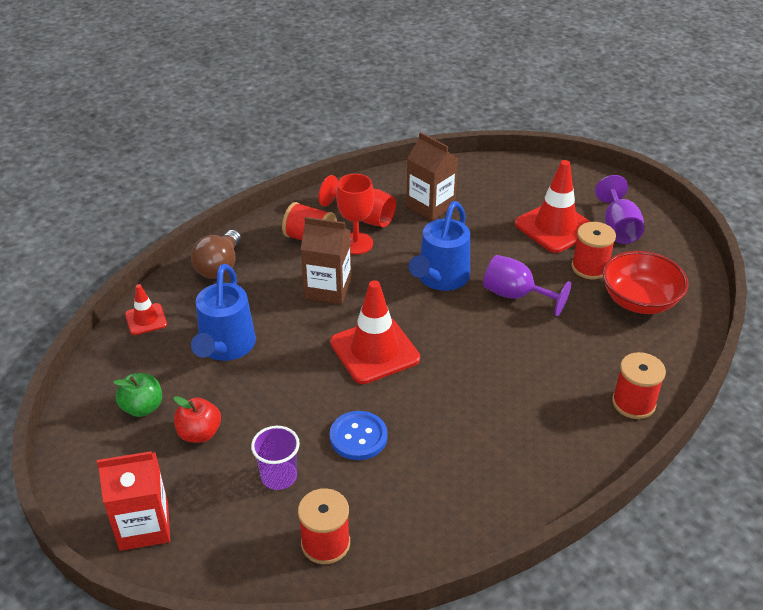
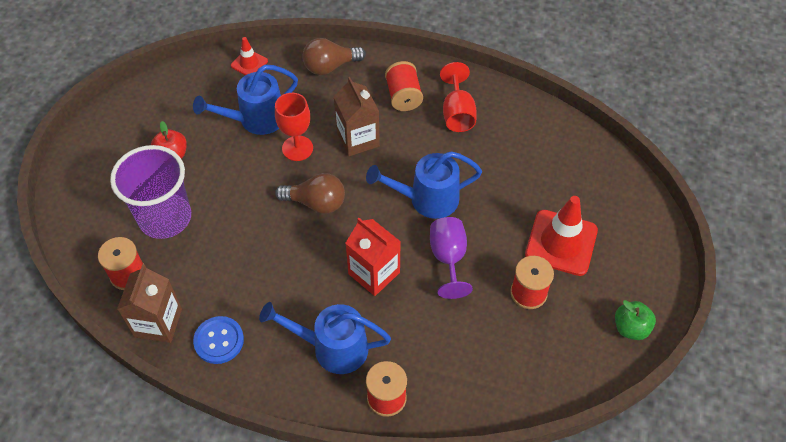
camera: 55 degrees right, 15 degrees up
red carton [97,451,170,551] -> red carton moved to [346,218,401,296]
green apple [113,373,162,417] -> green apple moved to [615,300,656,340]
purple cup [251,426,300,490] -> purple cup [110,145,191,239], size x1.95
red traffic cone [330,280,420,384] -> brown light bulb [275,173,345,214]
blue button [330,411,388,460] -> blue button moved to [193,316,244,364]
red goblet [336,174,374,254] -> red goblet moved to [275,93,313,161]
brown carton [406,132,458,221] -> brown carton moved to [117,264,182,343]
purple goblet [595,175,645,244] -> none
red bowl [602,251,689,314] -> none
none -> blue watering can [259,302,391,374]

